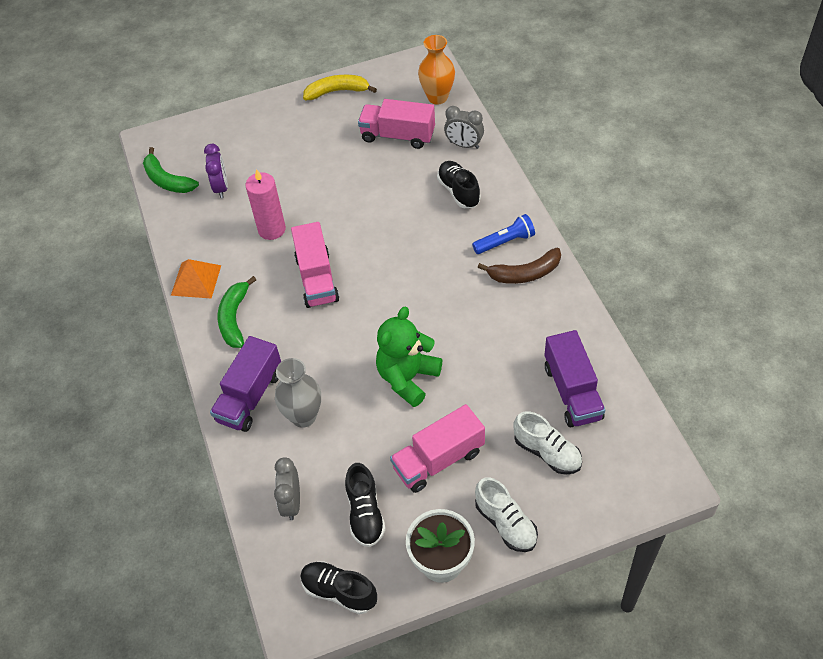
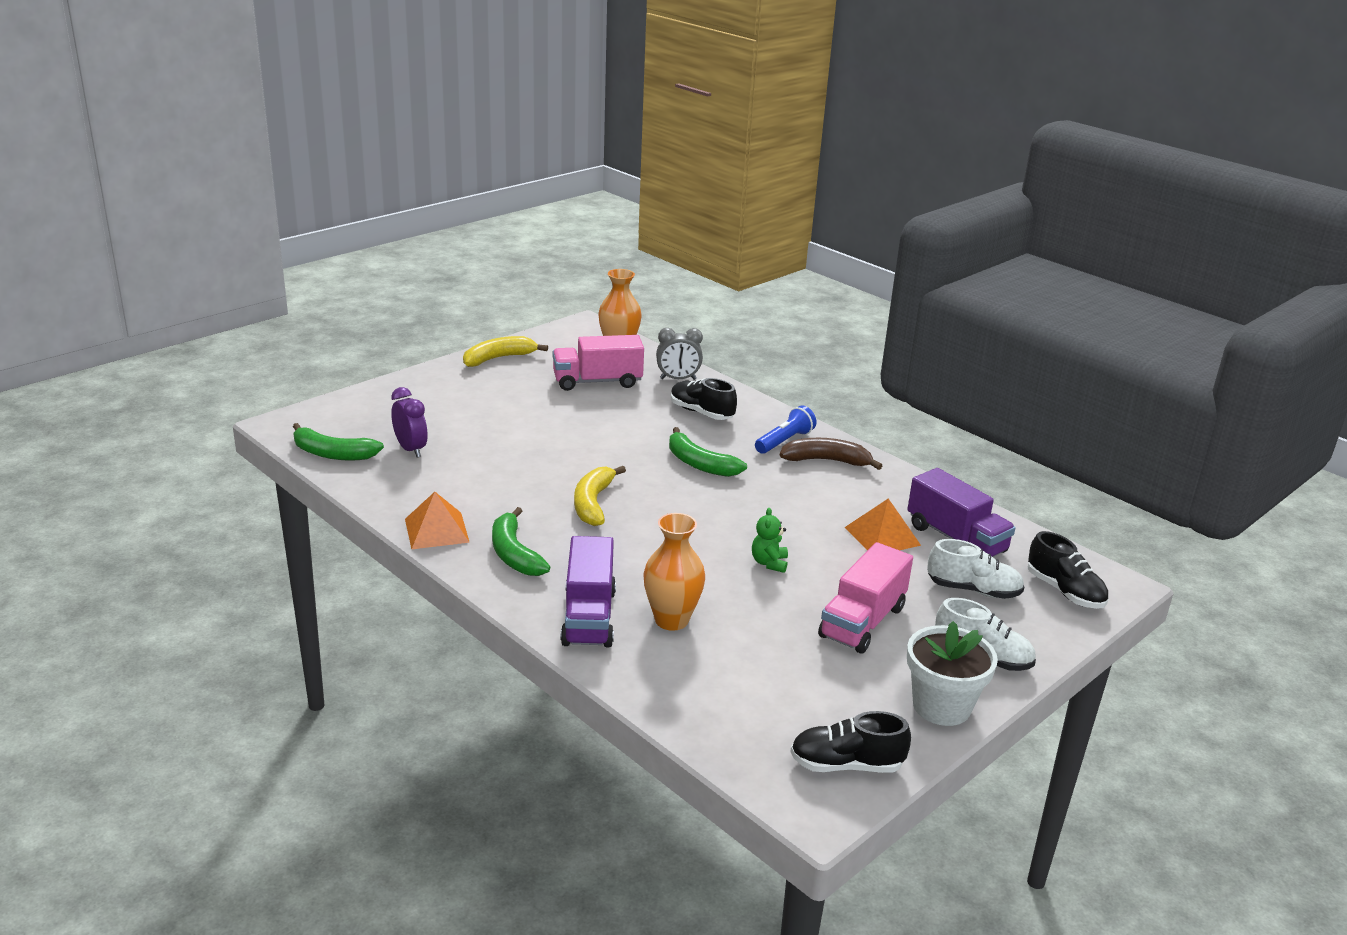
camera: 30 degrees left, 25 degrees down
pink candle [245,169,286,240] -> none
grey clock [274,457,300,520] -> none
grey vase [275,358,321,428] -> orange vase [644,513,705,631]
pink truck [291,222,339,308] -> yellow banana [574,466,626,526]
black shoe [345,463,386,547] -> black shoe moved to [1028,531,1108,609]
green teddy bear [376,307,442,407] -> green teddy bear [752,508,788,573], size x0.49
brown banana [477,248,561,284] -> brown banana turned 135 degrees counterclockwise [780,438,883,470]
none -> green banana [669,427,747,477]
none -> orange pyramid [844,498,921,550]

